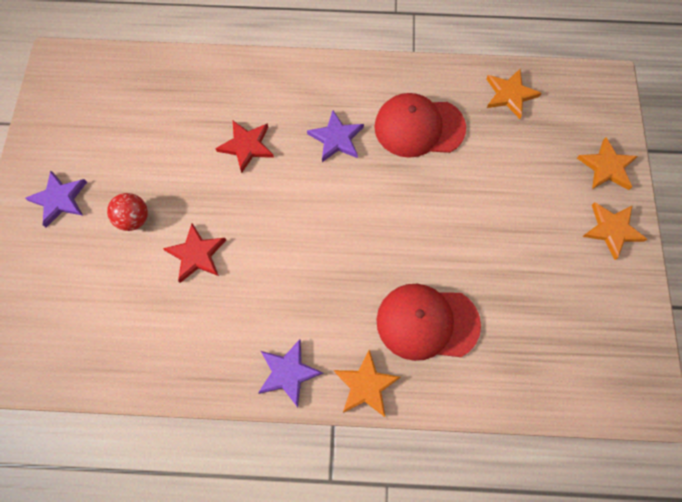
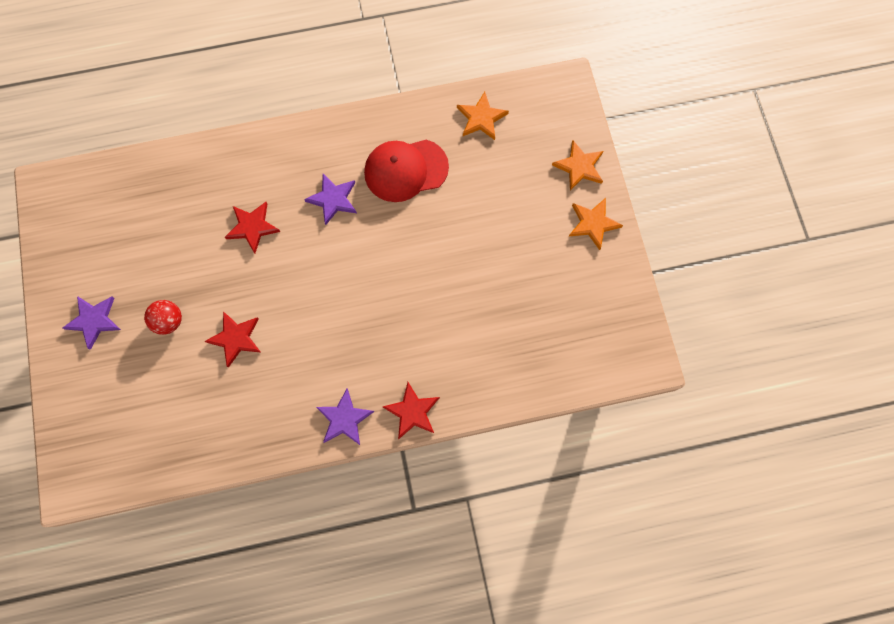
camera: 15 degrees left, 5 degrees up
orange star [334,350,401,417] -> red star [382,382,440,439]
red cap [376,284,481,361] -> none

